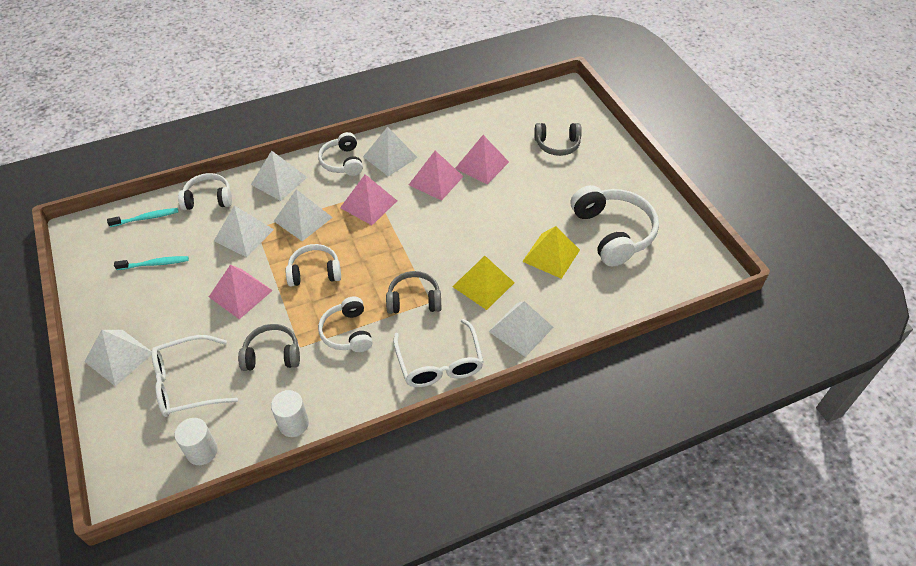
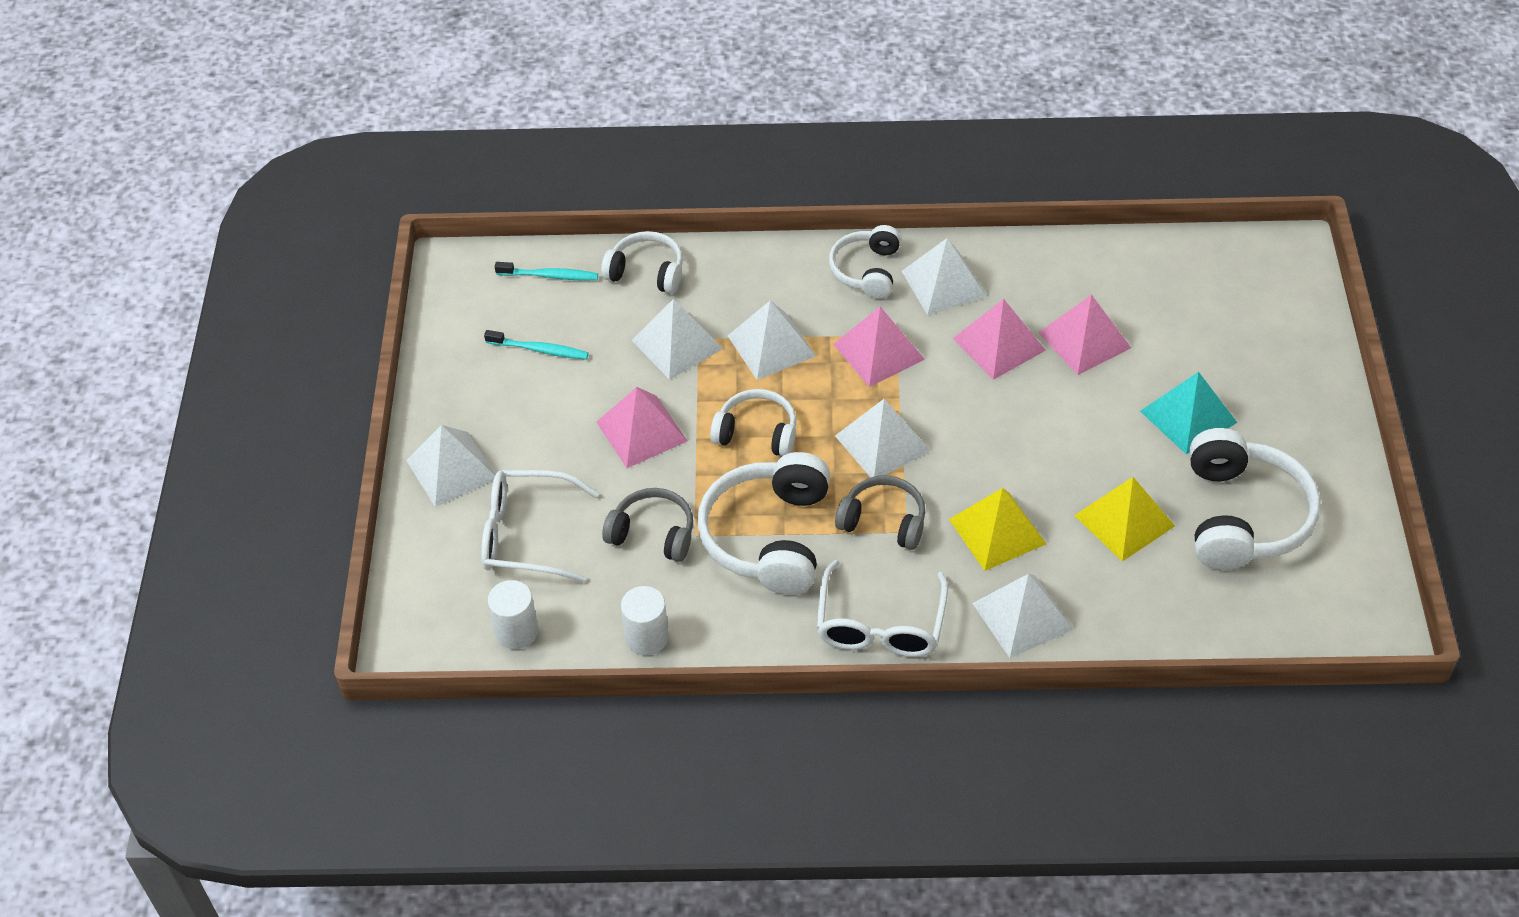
camera: 25 degrees right, 0 degrees up
white pyramid [251,151,307,201] -> white pyramid moved to [835,399,930,478]
white headphones [318,296,373,352] -> white headphones [697,452,830,595], size x1.67
grey headphones [534,123,582,156] -> none
none -> turquoise pyramid [1140,372,1237,454]

